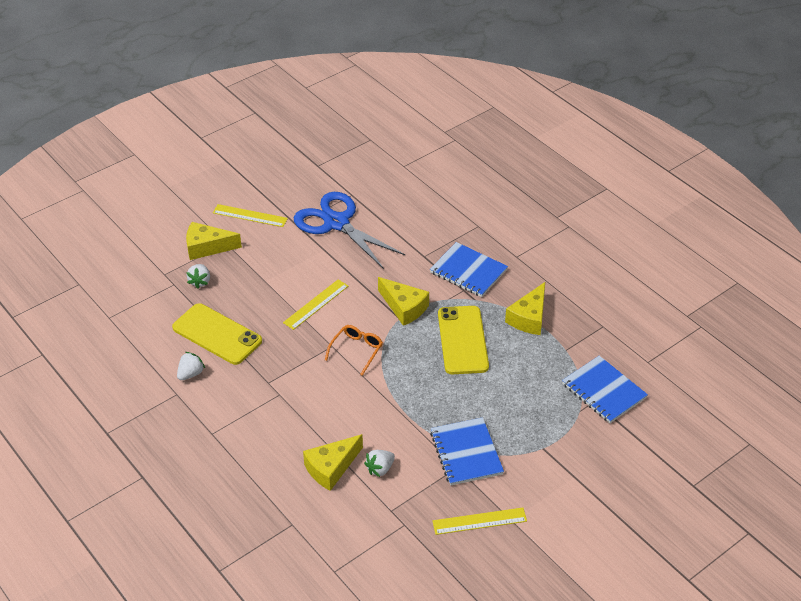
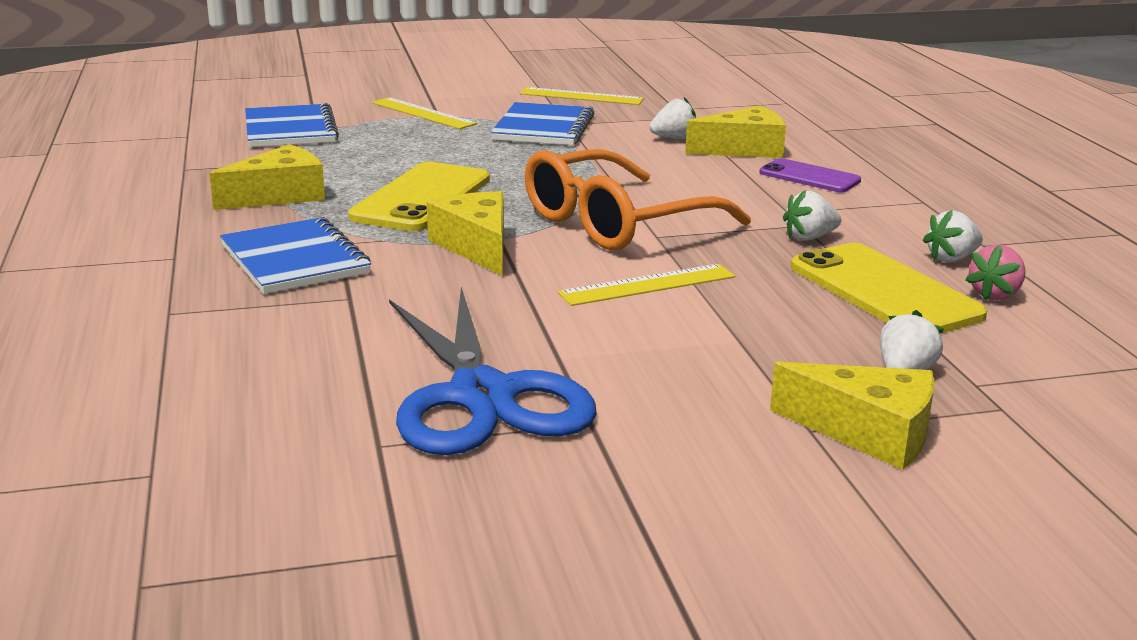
camera: 155 degrees left, 20 degrees down
yellow ruler [213,204,288,227] -> yellow ruler moved to [372,97,477,129]
orange glasses [325,325,383,376] -> orange glasses [525,149,751,251], size x1.97
none -> purple phone [759,158,861,192]
none -> white strawberry [783,190,841,241]
none -> pink strawberry [965,245,1026,301]

